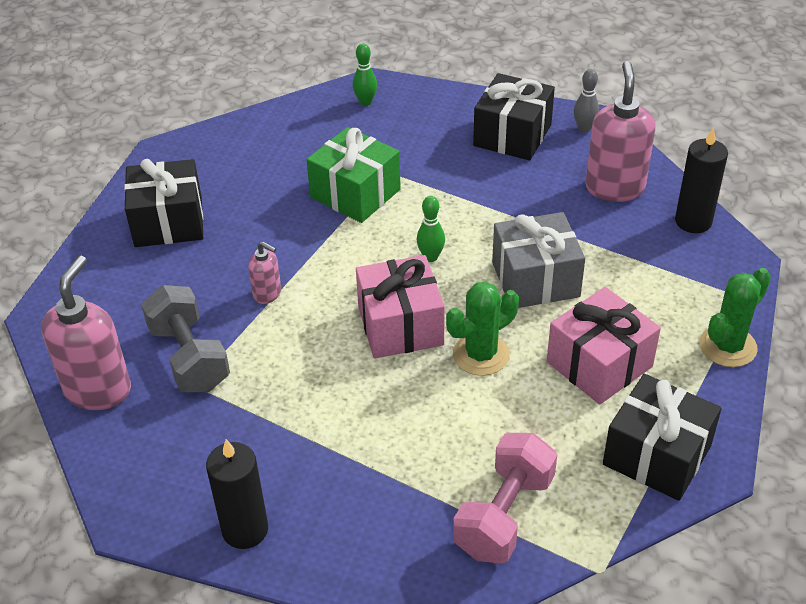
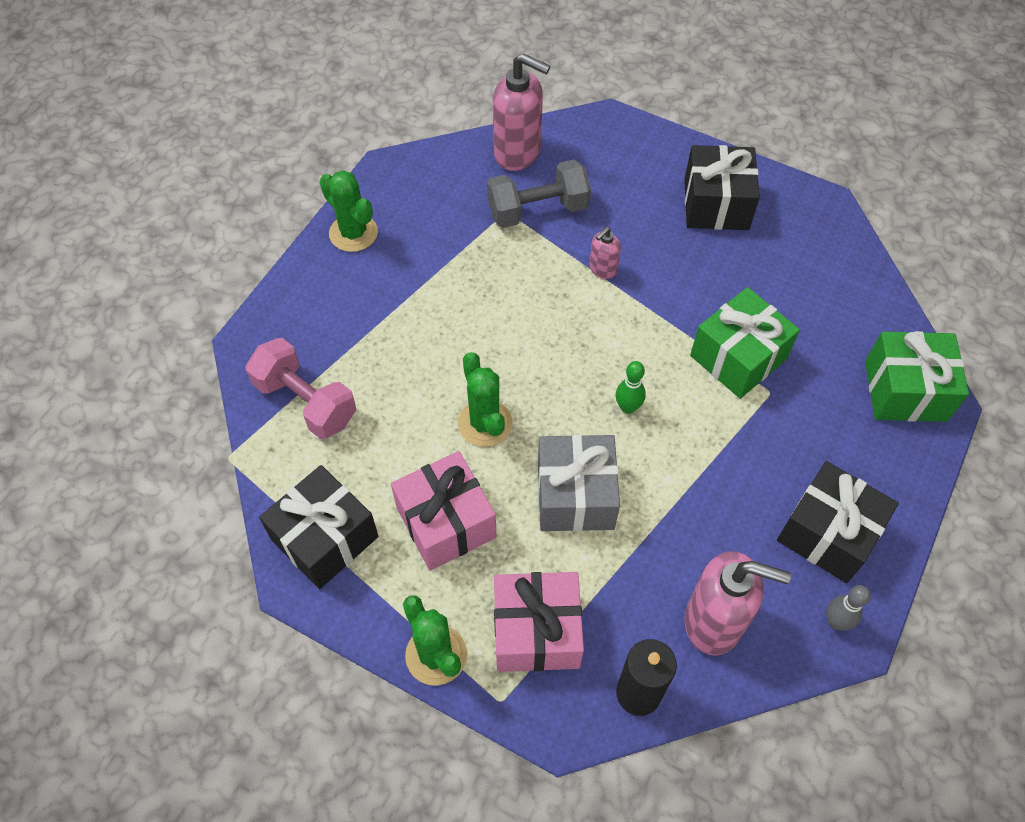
camera: 100 degrees right, 15 degrees up
black candle [206,439,268,549] -> green cactus [320,170,378,252]
green bowling pin [353,43,377,106] -> green gift [865,331,969,422]
pink gift [356,255,445,359] -> pink gift moved to [494,572,584,672]

